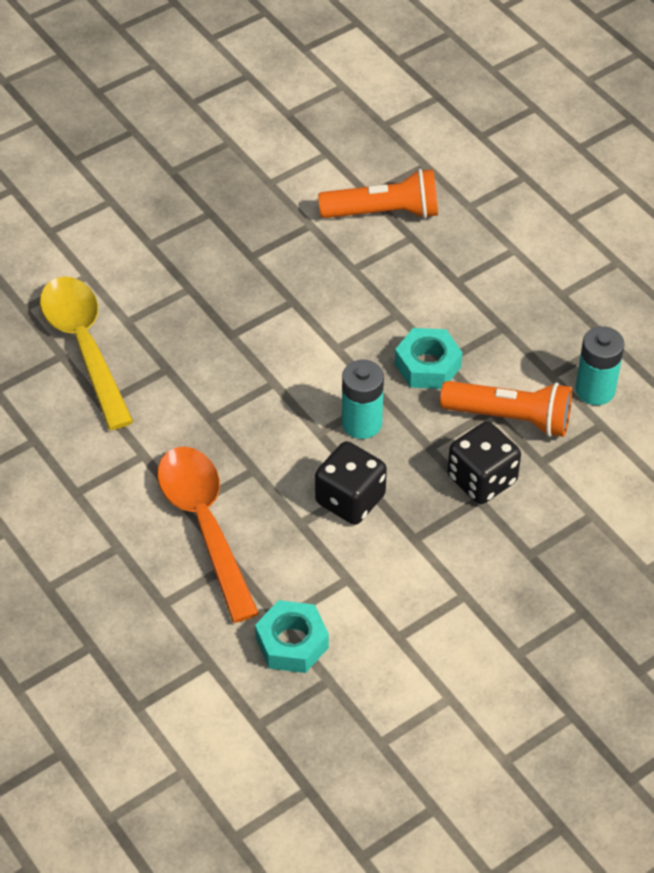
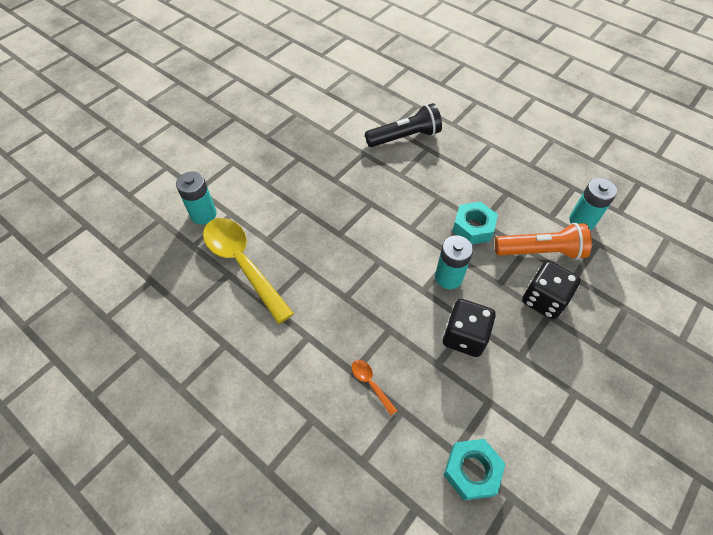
camera: 15 degrees left, 5 degrees up
orange spoon [157,446,259,623] -> orange spoon [352,360,397,416], size x0.41
orange flashlight [318,169,438,219] -> black flashlight [365,103,442,147]
none -> turquoise battery [176,171,217,225]

